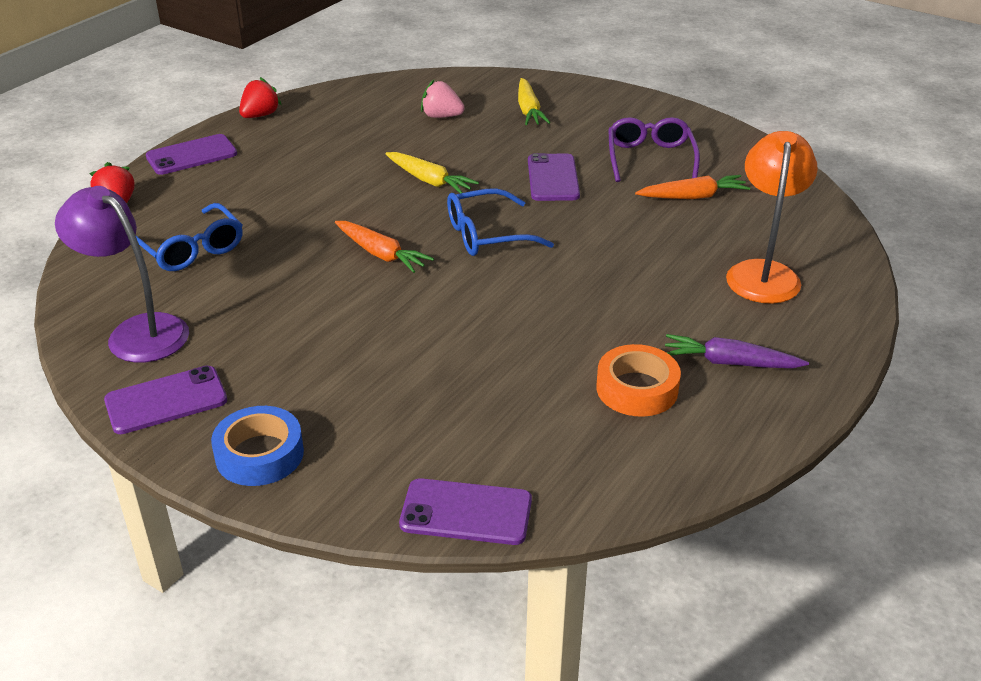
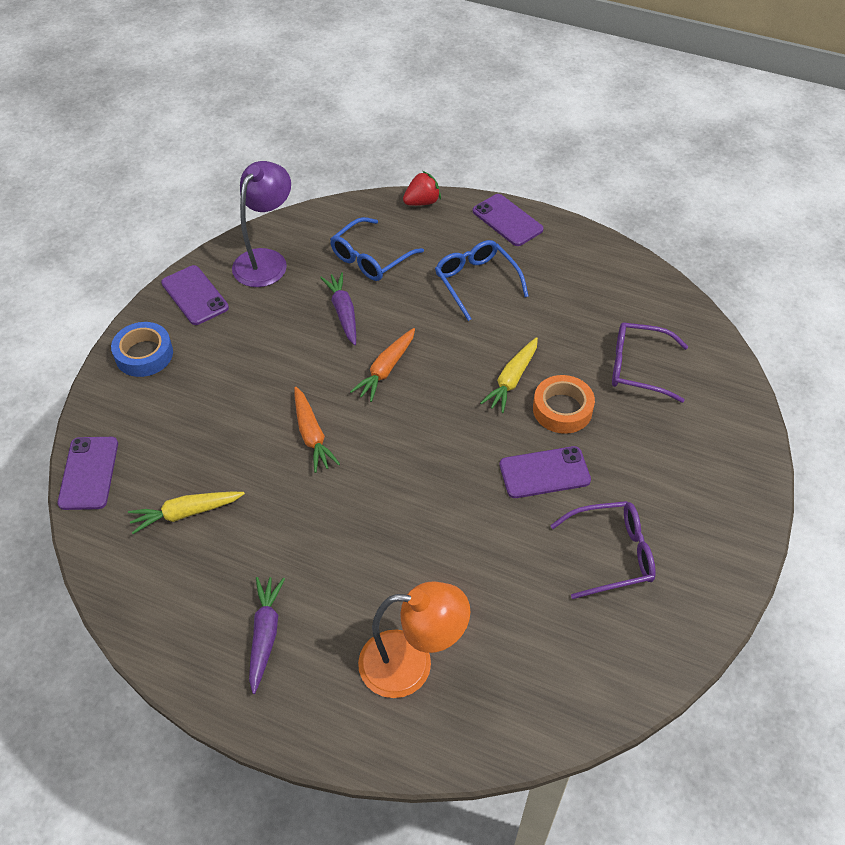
camera: 80 degrees right, 15 degrees up
red strawberry [239,77,281,118] -> none
pink strawberry [421,80,465,118] -> purple glasses [612,322,688,403]
blue glasses [447,188,554,256] -> blue glasses moved to [435,240,529,321]
yellow carrot [518,78,550,125] -> yellow carrot moved to [128,492,245,534]
orange tape [596,344,681,417] -> orange tape moved to [533,375,595,434]
orange carrot [635,175,751,199] -> orange carrot moved to [294,387,340,473]
none -> purple carrot [320,272,356,345]

